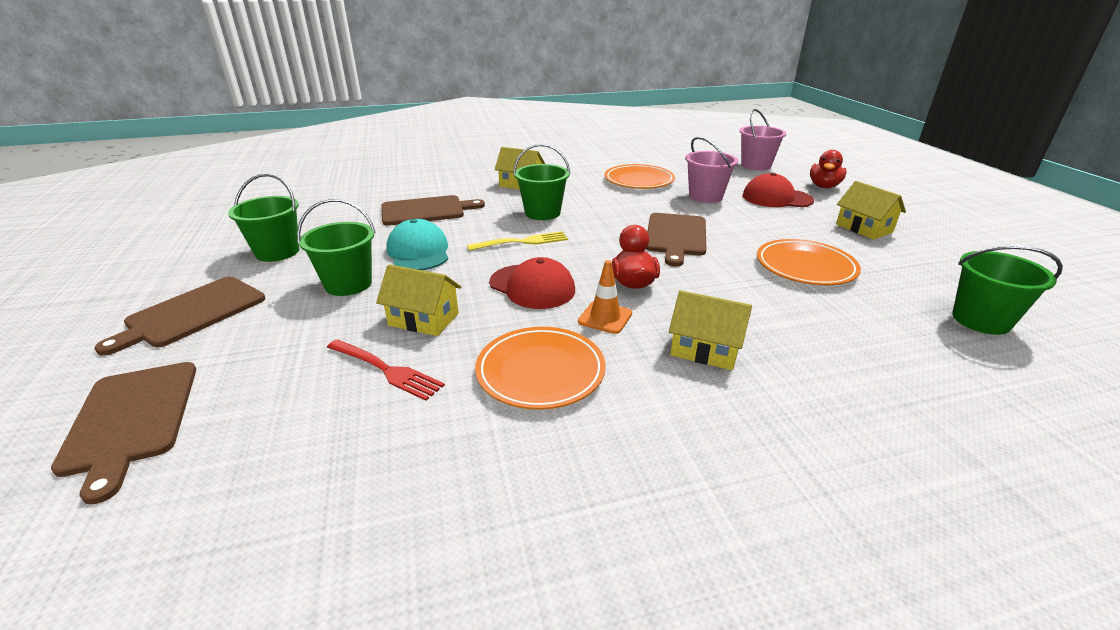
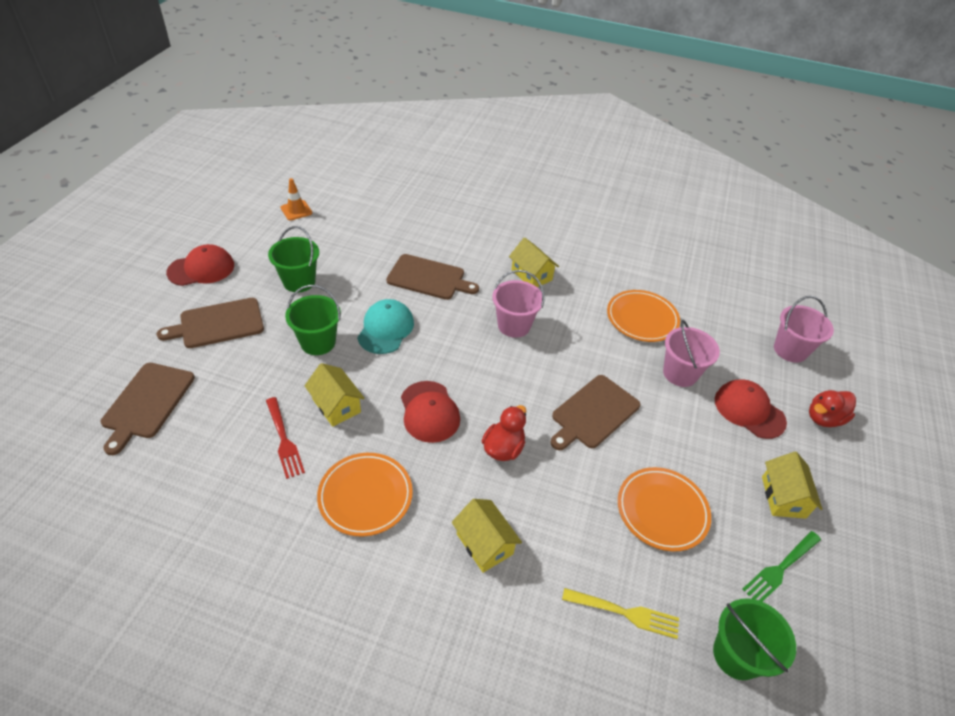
camera: 30 degrees right, 15 degrees up
yellow fork [467,231,568,251] -> yellow fork moved to [562,588,679,639]
green bucket [513,144,570,220] -> pink bucket [492,270,544,338]
orange traffic cone [578,260,632,334] -> orange traffic cone moved to [281,178,312,220]
none -> red cap [166,244,234,286]
none -> green fork [743,531,821,602]

